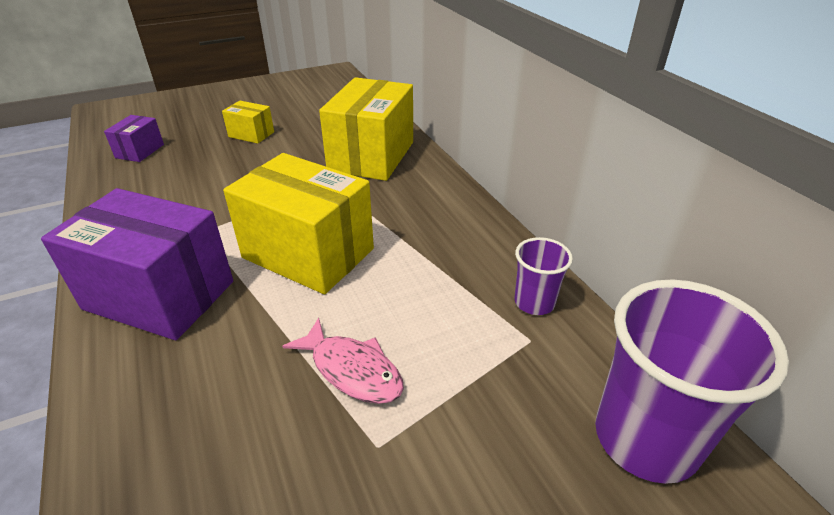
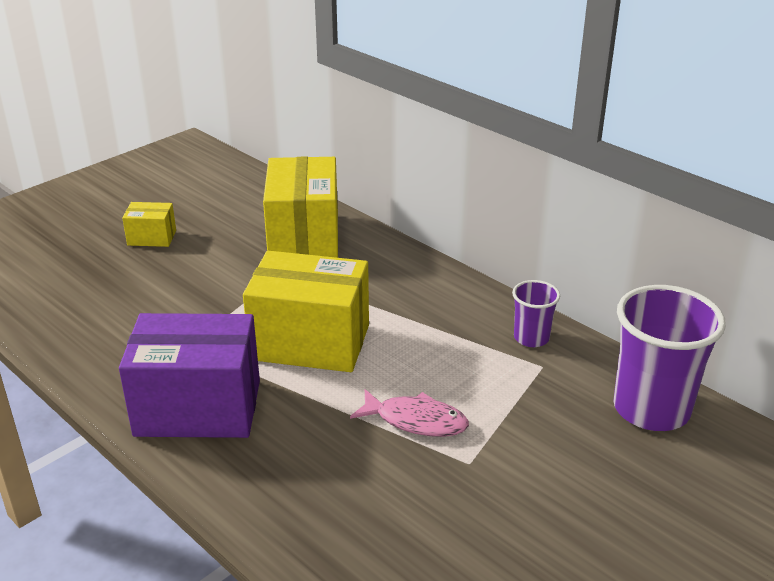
camera: 20 degrees left, 5 degrees down
purple box [104,115,164,162] -> none

